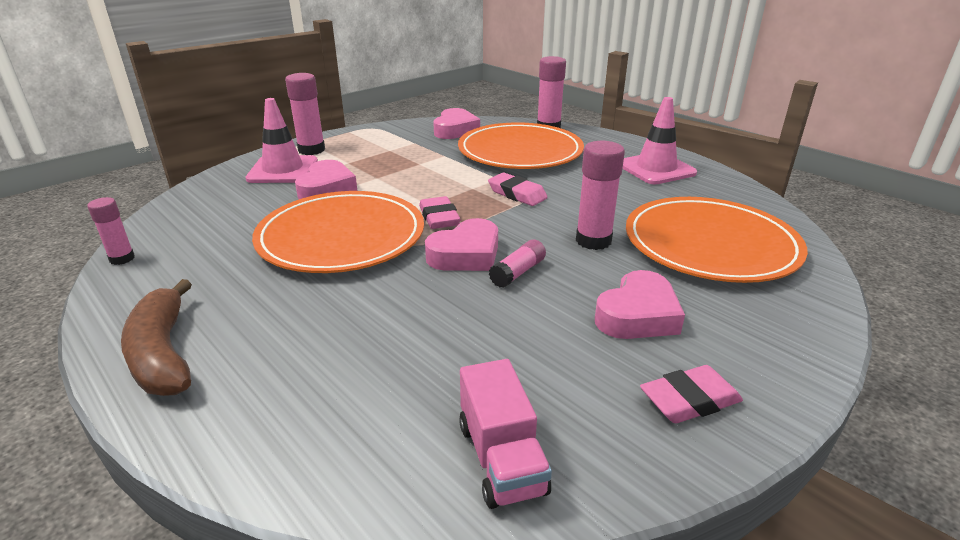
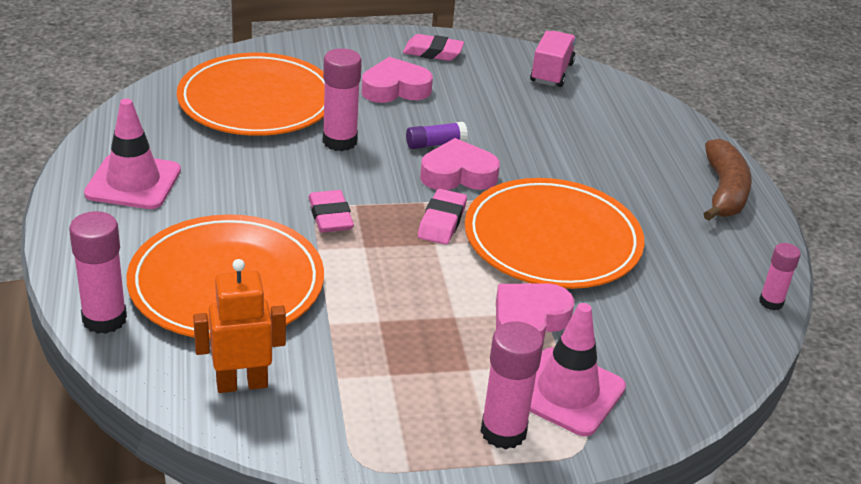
camera: 150 degrees left, 5 degrees up
pink heart [433,108,480,139] -> orange robot [193,259,286,393]
pink glue stick [489,239,546,288] -> purple glue stick [406,122,468,149]

